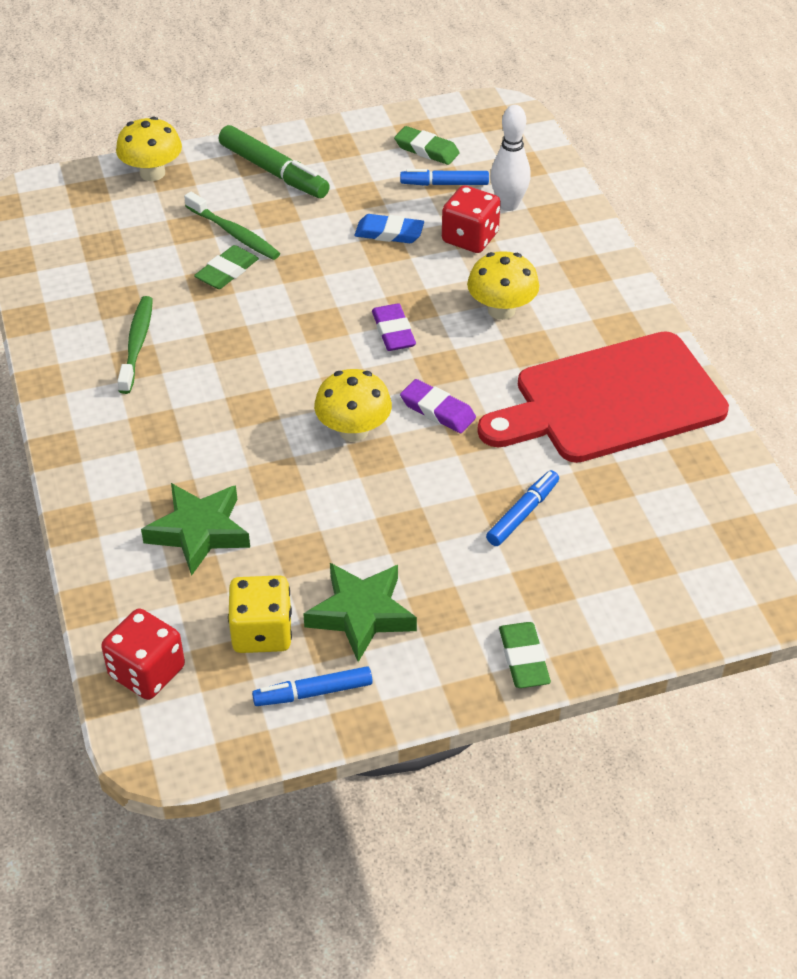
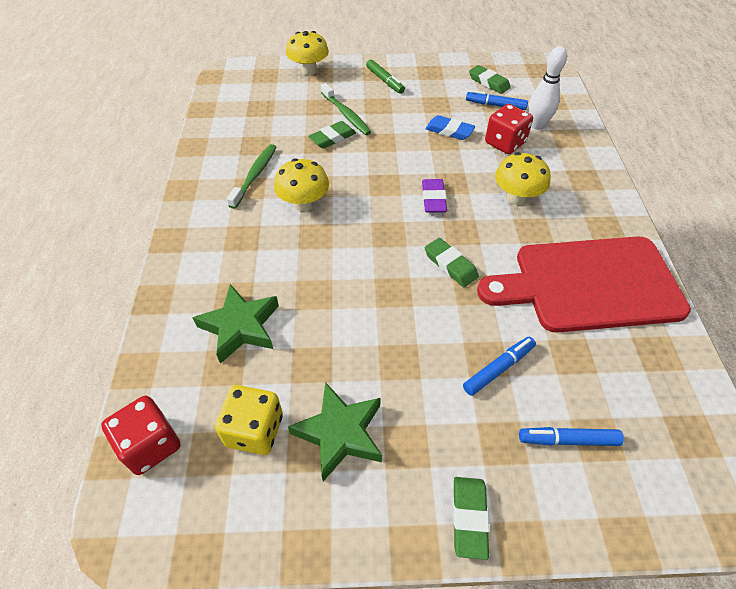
camera: 15 degrees right, 5 degrees up
green marker [219,125,330,198] -> green marker [366,59,405,94], size x0.63
blue marker [252,666,373,706] -> blue marker moved to [519,427,624,446]
yellow mushroom [314,369,392,442] -> yellow mushroom moved to [274,158,329,211]
purple eraser [400,379,476,433] -> green eraser [425,238,479,287]

